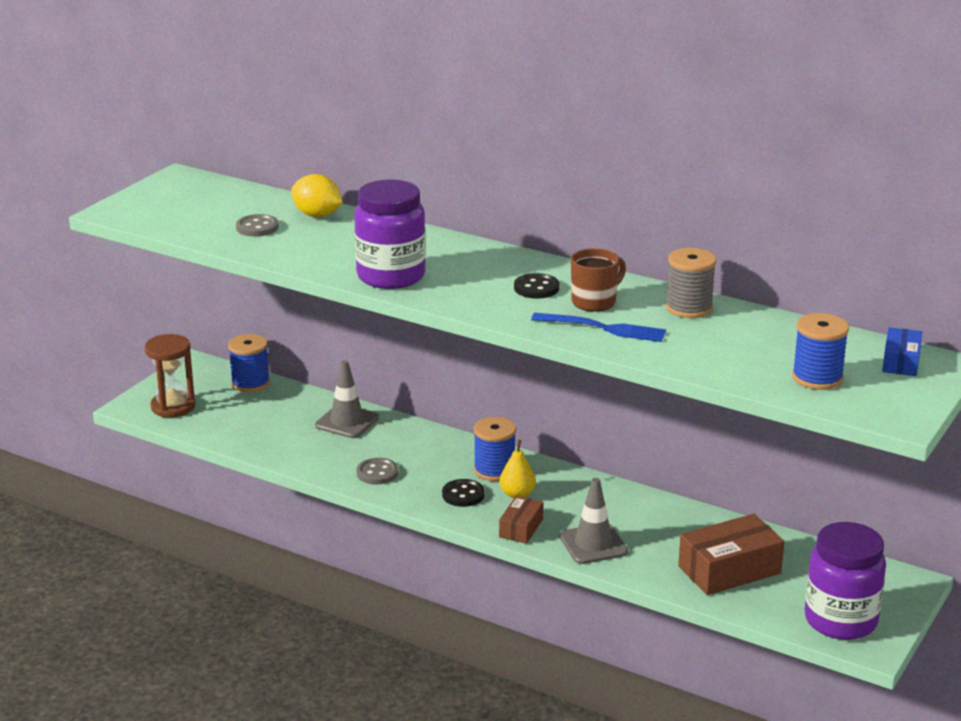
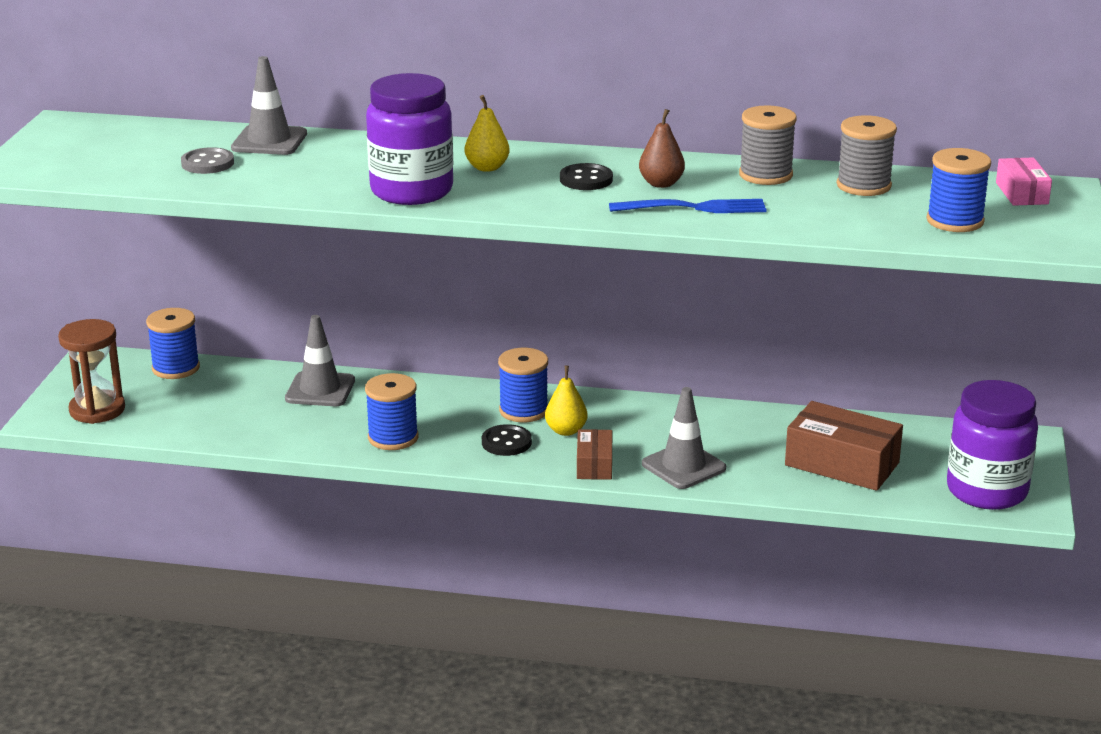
camera: 20 degrees left, 0 degrees up
yellow lemon [291,174,343,217] -> grey traffic cone [231,56,307,155]
grey button [357,458,398,485] -> blue spool [365,373,418,450]
brown mug [571,248,626,312] -> brown pear [639,109,685,188]
brown box [678,514,784,595] -> brown box turned 75 degrees clockwise [785,401,903,491]
blue box [882,327,922,376] -> pink box [996,157,1052,206]
none -> yellow pear [465,95,510,172]
none -> grey spool [837,115,897,196]

